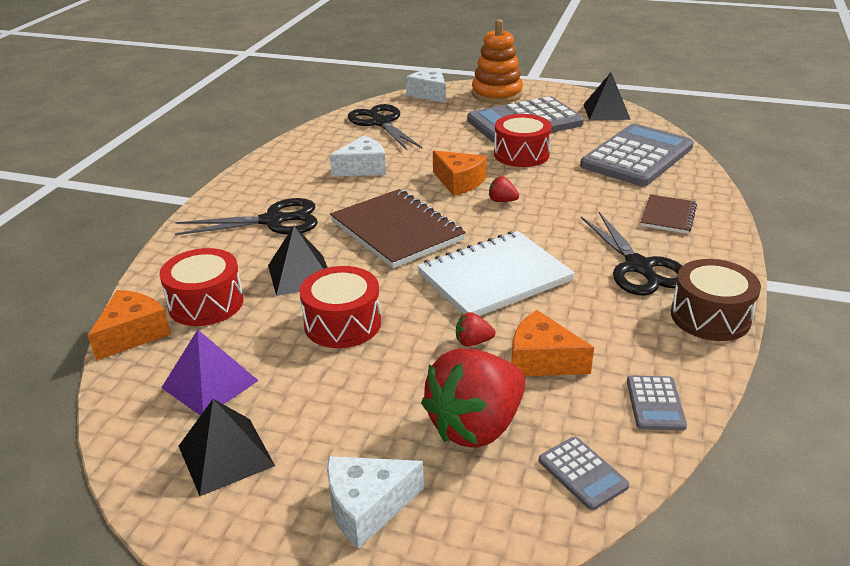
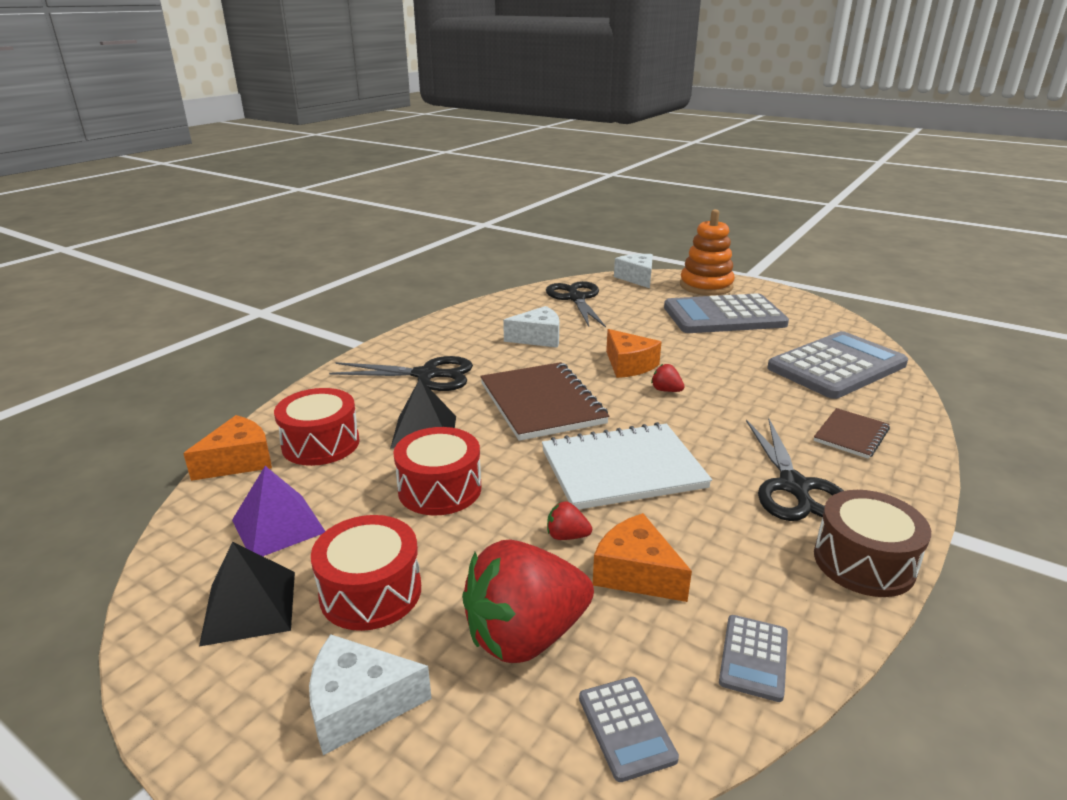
camera: 15 degrees right, 5 degrees down
red drum [494,114,552,167] -> red drum moved to [311,515,421,631]
black pyramid [583,73,631,120] -> none

